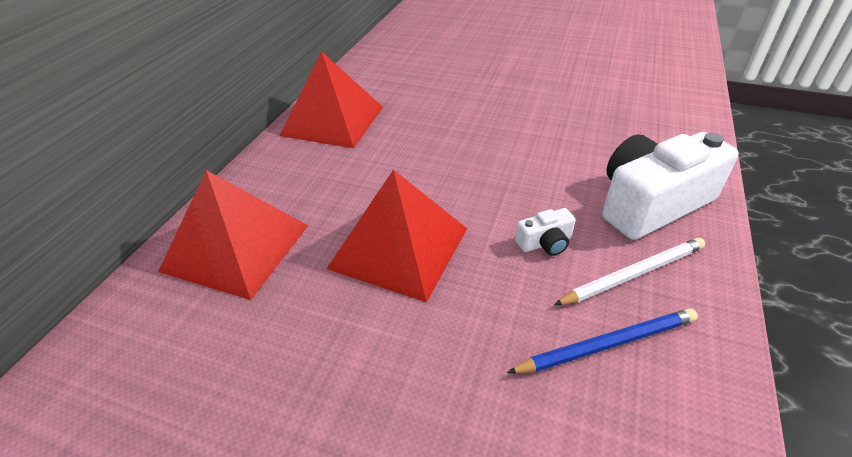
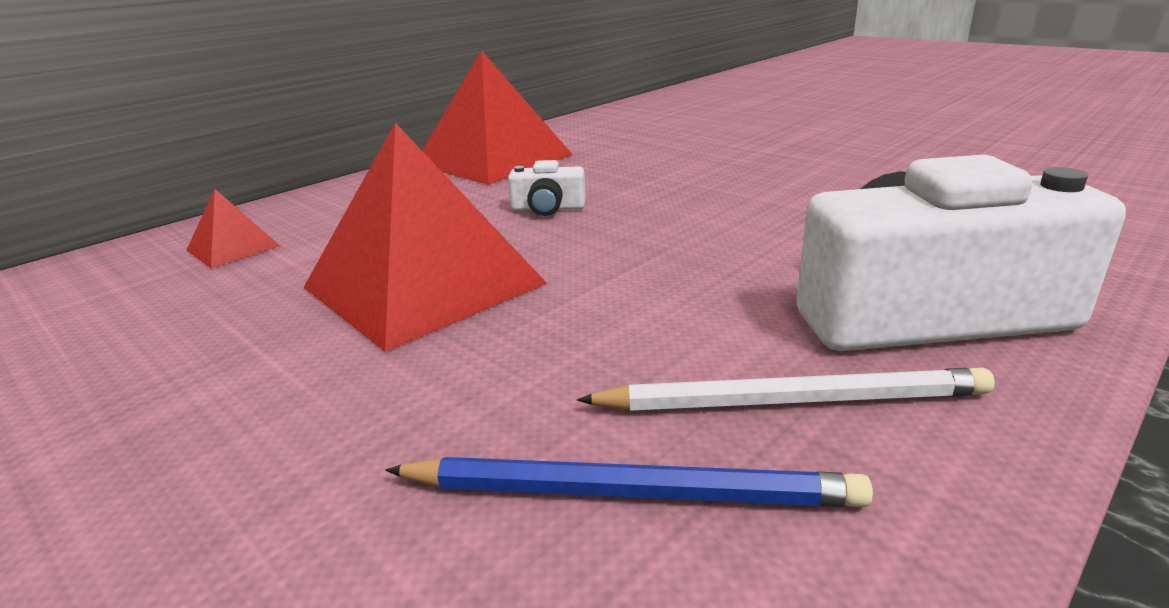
camera: 25 degrees right, 15 degrees down
red pyramid [158,170,308,300] -> red pyramid [186,189,280,268], size x0.44
white camera [515,208,576,256] -> white camera moved to [508,160,586,216]

